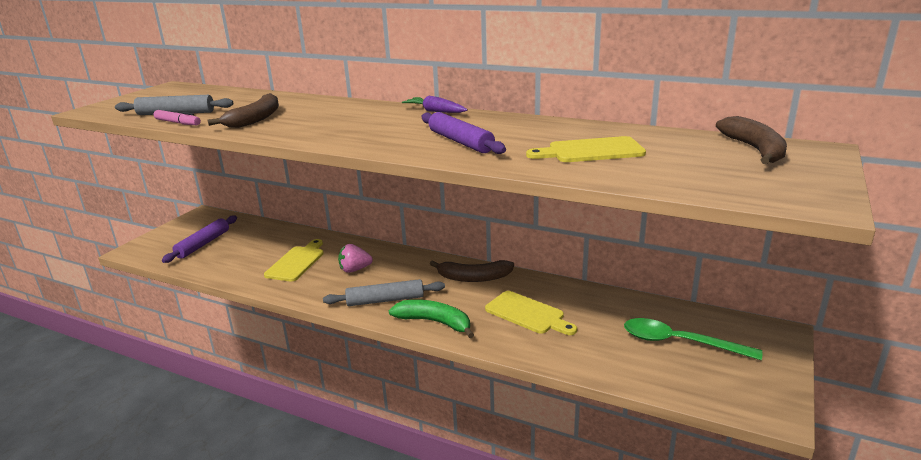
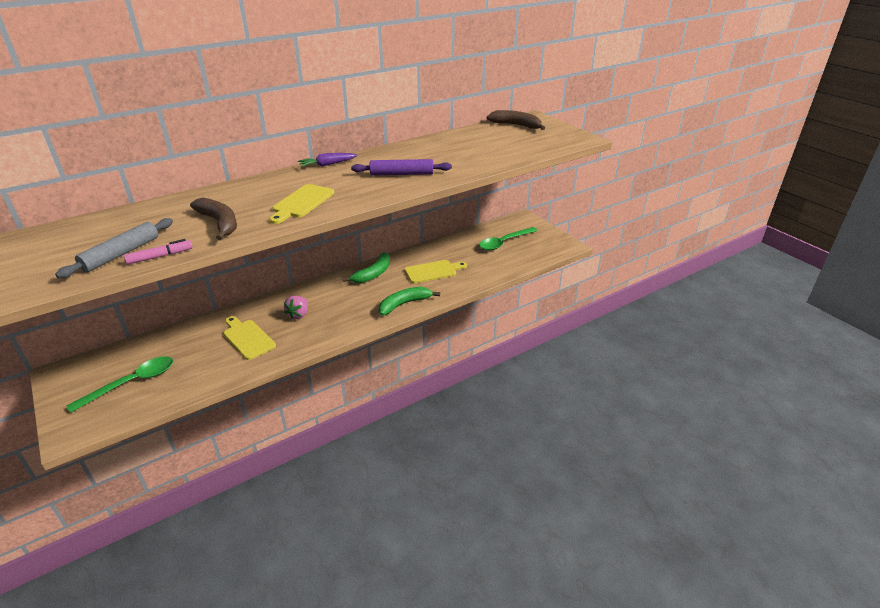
camera: 60 degrees left, 10 degrees up
purple rolling pin [162,215,237,263] -> green spoon [67,356,173,413]
grey rolling pin [323,279,445,306] -> none
brown banana [430,260,514,282] -> green banana [342,252,390,283]
yellow cutting board [526,136,646,162] -> yellow cutting board moved to [269,184,334,224]

